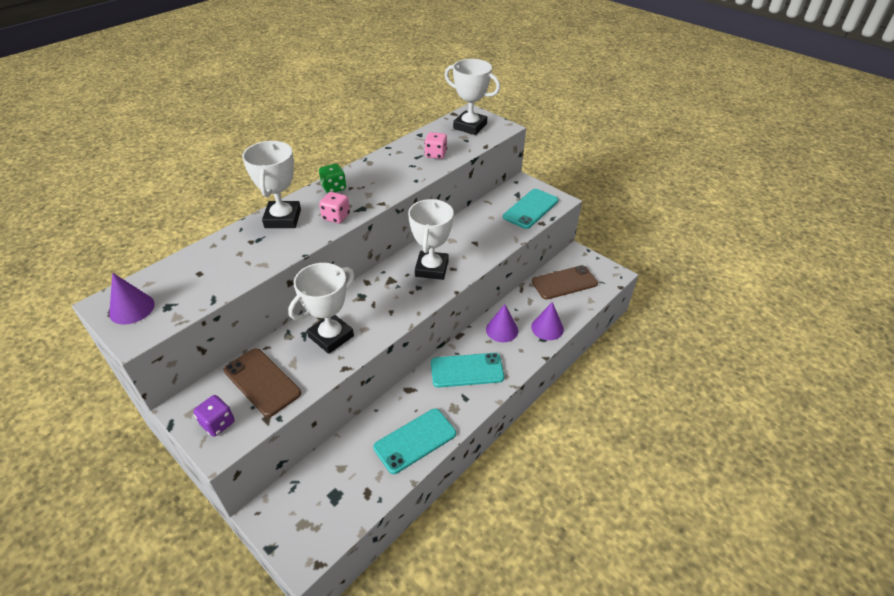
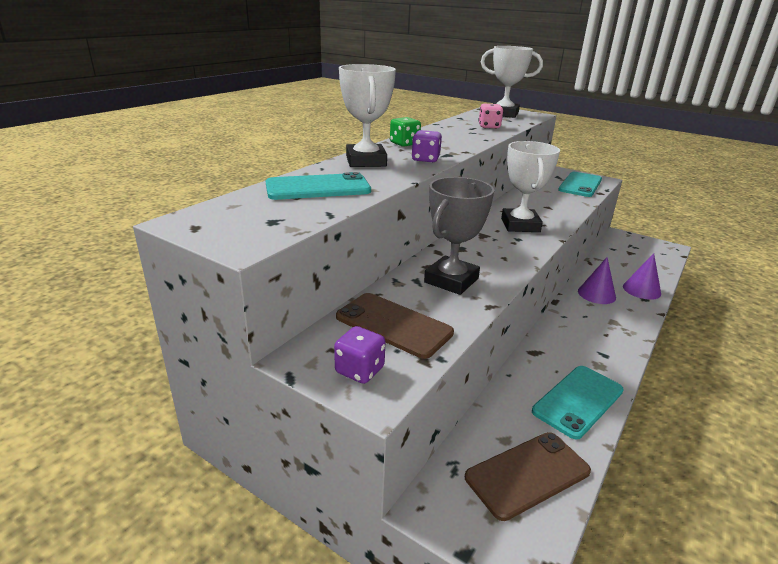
camera: 10 degrees left, 15 degrees down
purple cone [109,273,155,324] -> none
white trophy [288,263,355,354] -> grey trophy [424,177,494,295]
pink dice [319,192,350,224] -> purple dice [411,130,442,163]
turquoise phone [431,353,504,388] -> turquoise phone moved to [266,172,371,200]
brown phone [532,265,598,300] -> brown phone moved to [465,432,591,521]

